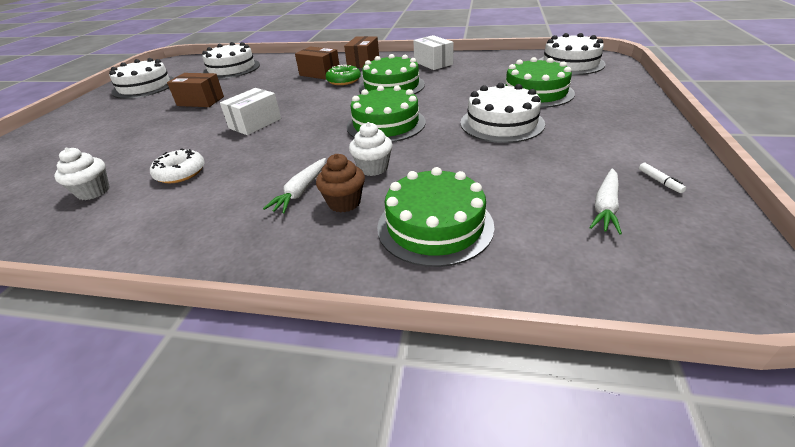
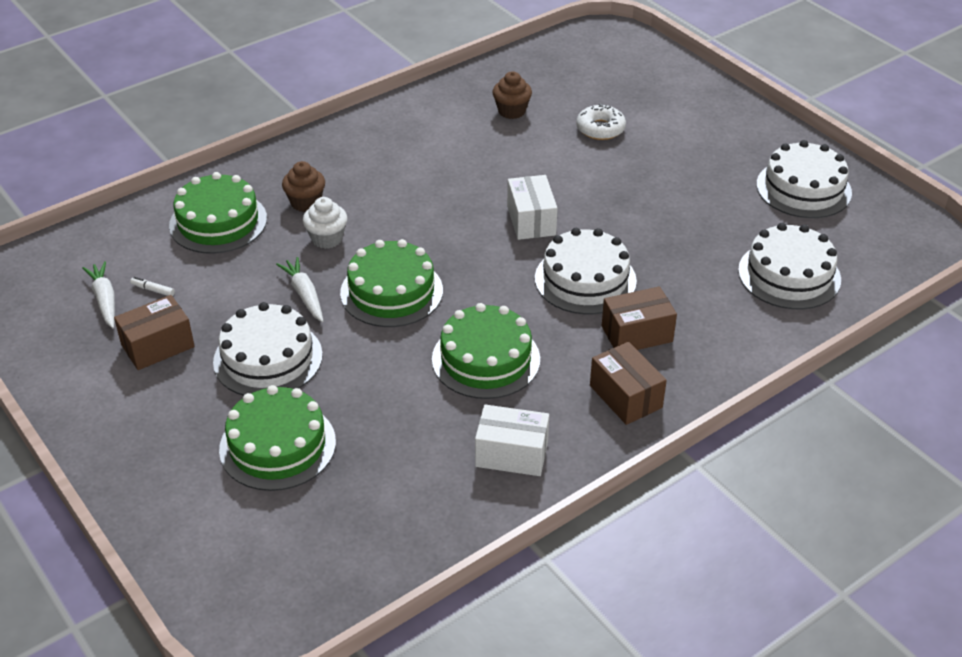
camera: 130 degrees right, 5 degrees up
white cupcake [54,148,110,200] -> brown cupcake [493,71,532,119]
white donut [150,148,205,183] -> white donut moved to [576,103,626,140]
brown box [167,73,224,107] -> brown box moved to [114,295,195,370]
white carrot [263,158,326,214] -> white carrot moved to [276,257,323,322]
green donut [326,64,361,85] -> none
white cake [539,33,605,75] -> white cake moved to [535,228,637,314]
white marker [639,163,686,193] -> white marker moved to [130,277,175,296]

